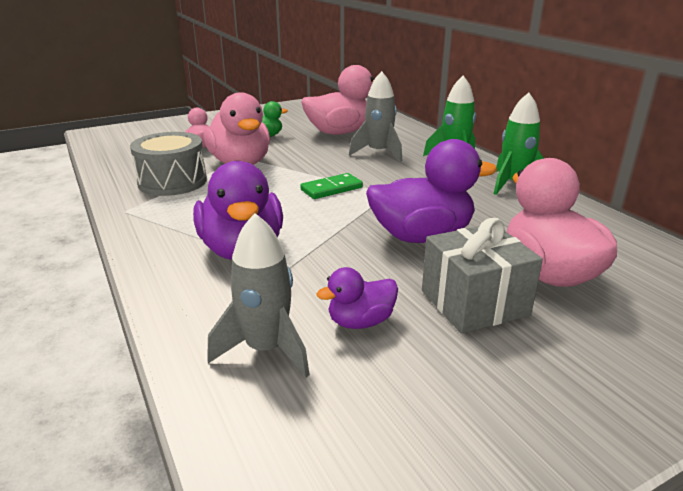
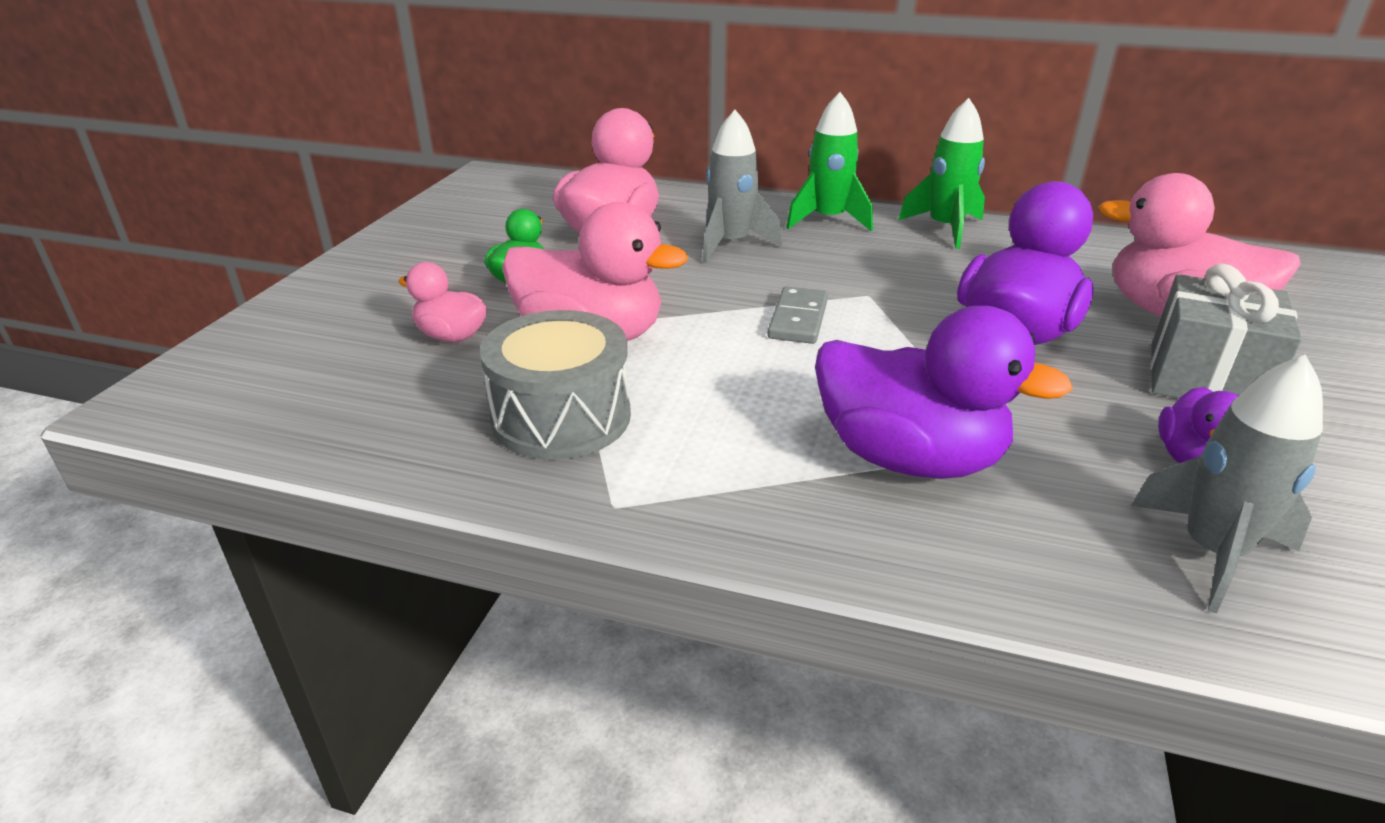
camera: 45 degrees left, 5 degrees up
green domino [300,173,363,199] -> grey domino [767,286,828,344]

